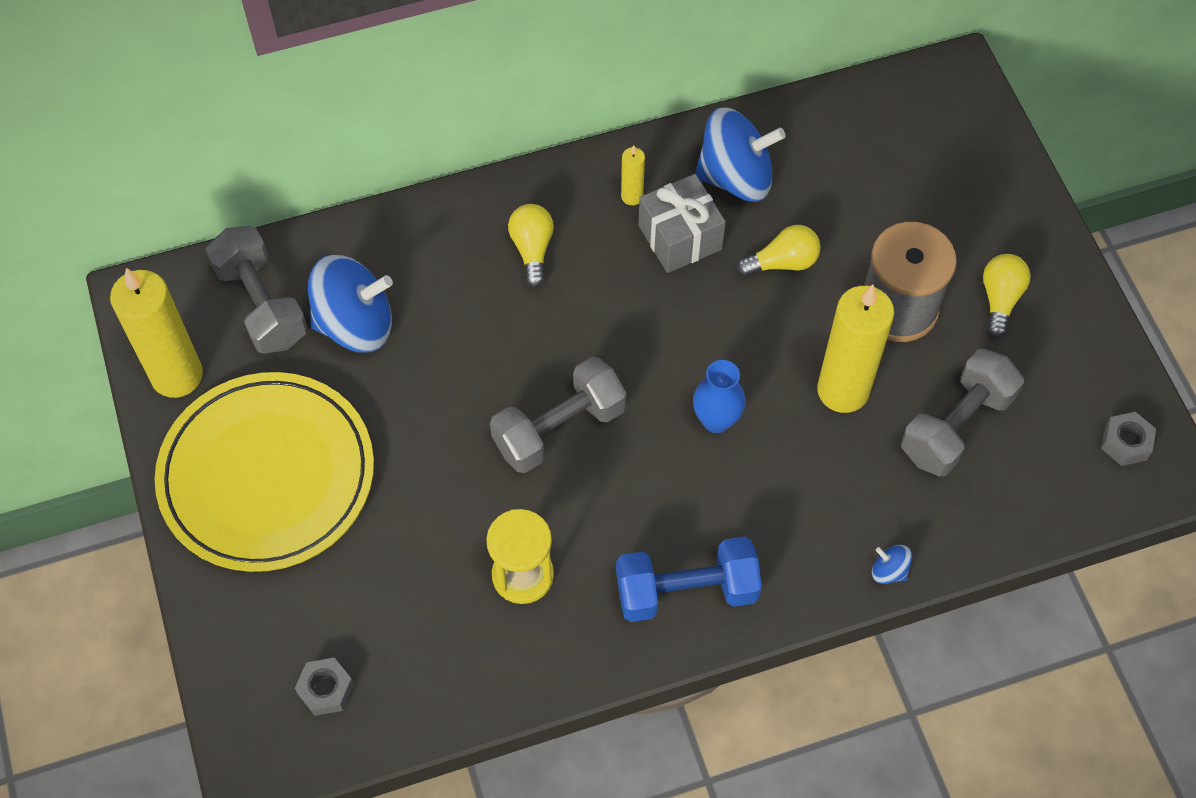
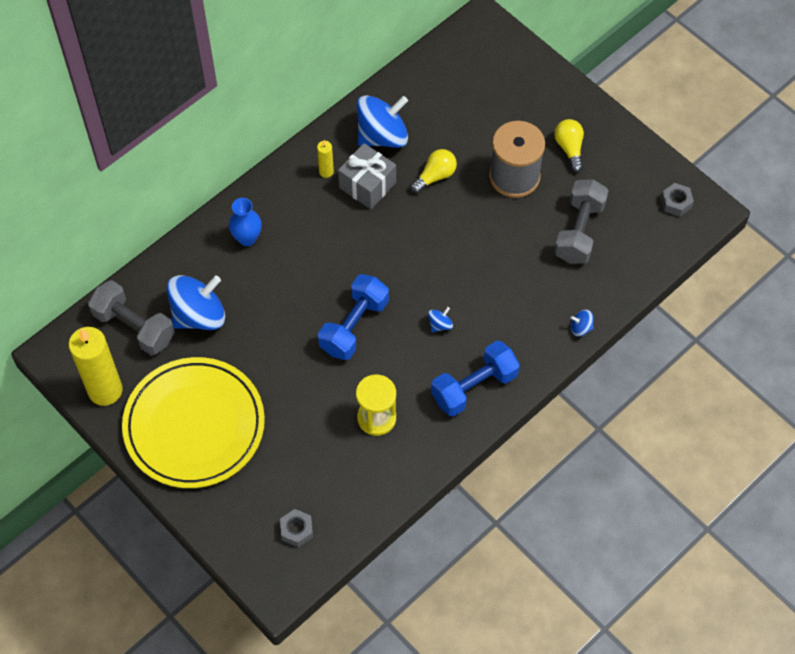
camera: 25 degrees left, 0 degrees up
grey dumbbell [490,357,626,473] -> blue dumbbell [318,274,389,360]
yellow light bulb [508,204,554,288] -> none
blue vase [693,360,746,433] -> blue vase moved to [229,198,262,246]
yellow candle [817,284,894,413] -> none
none -> blue spinning top [428,307,453,332]

